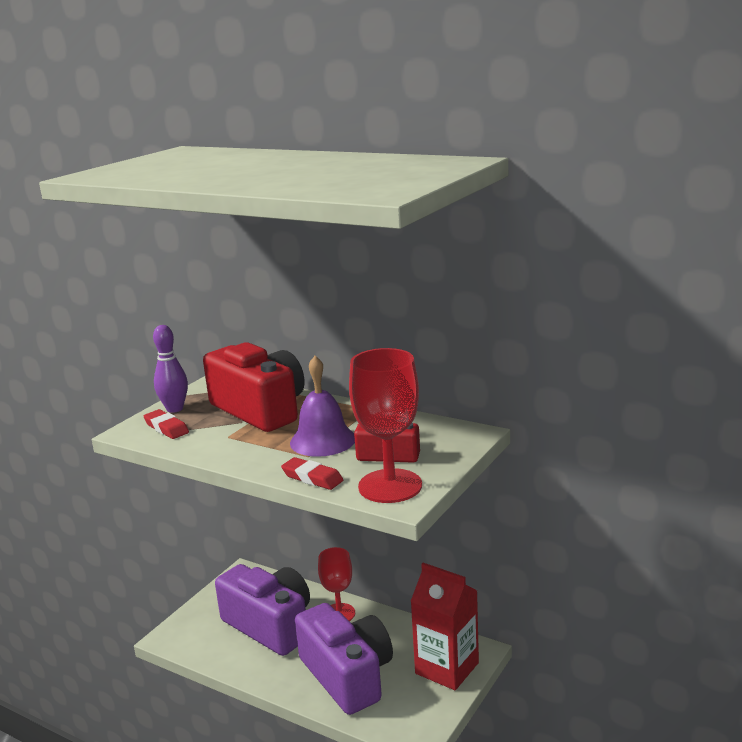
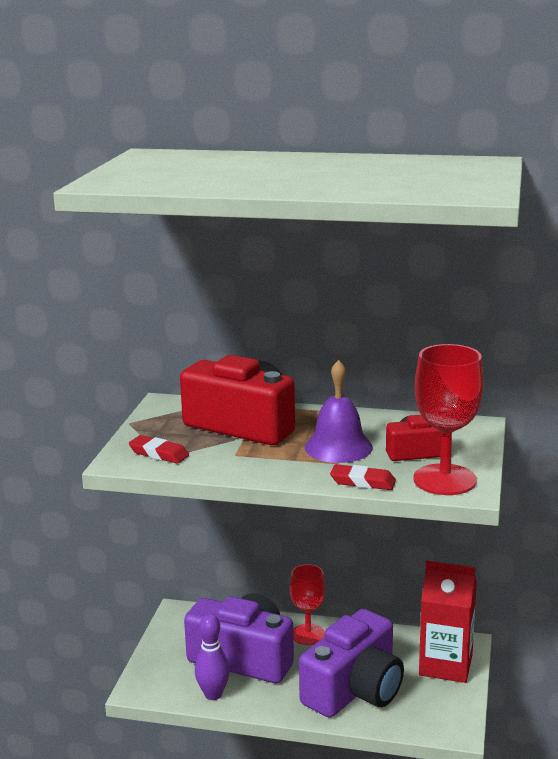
camera: 20 degrees left, 0 degrees up
purple bowling pin [153,325,188,413] -> purple bowling pin moved to [195,614,230,700]
purple camera [295,603,393,715] -> purple camera turned 90 degrees clockwise [299,609,404,718]

